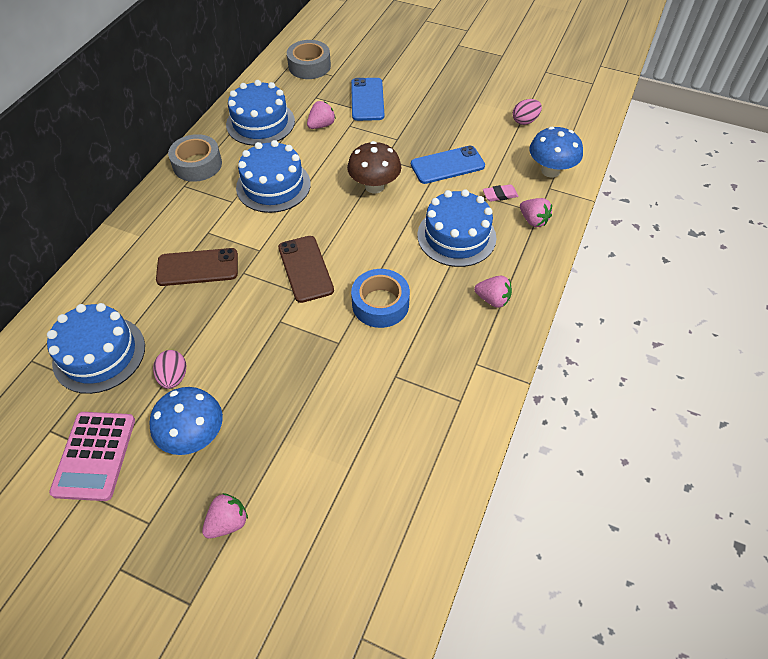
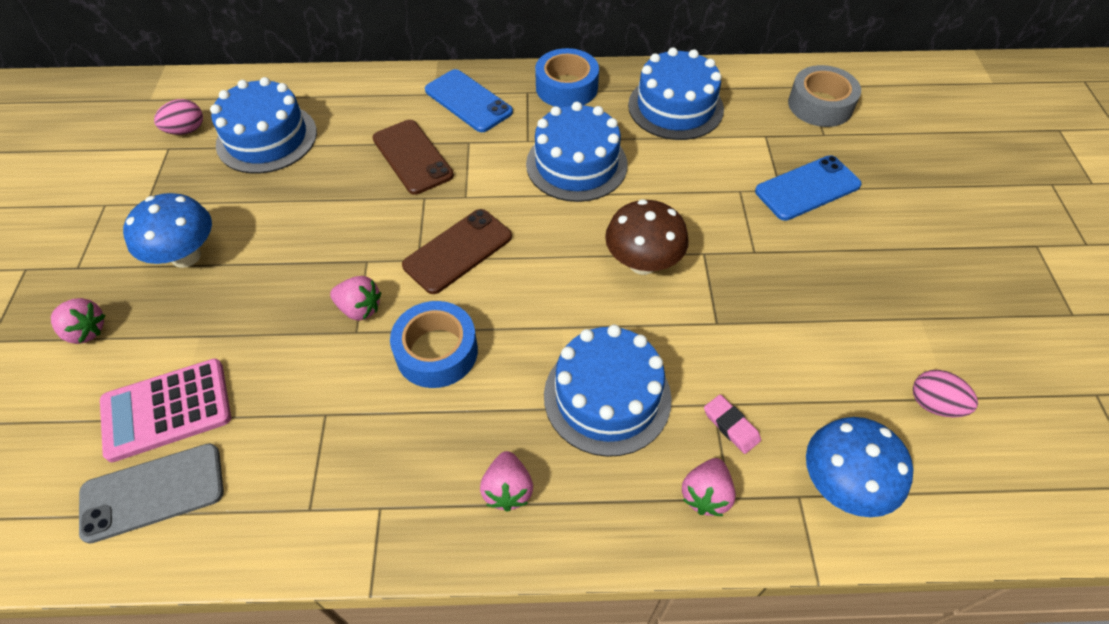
camera: 65 degrees right, 0 degrees up
pink calculator [49,412,135,501] -> pink calculator moved to [100,359,231,462]
pink egg [153,350,186,389] -> pink egg moved to [154,99,203,135]
grey tape [168,134,222,182] -> blue tape [535,48,599,108]
pink strawberry [307,101,336,129] -> pink strawberry moved to [330,276,381,321]
blue phone [411,146,485,184] -> blue phone moved to [425,69,513,132]
none -> grey phone [79,443,224,544]

